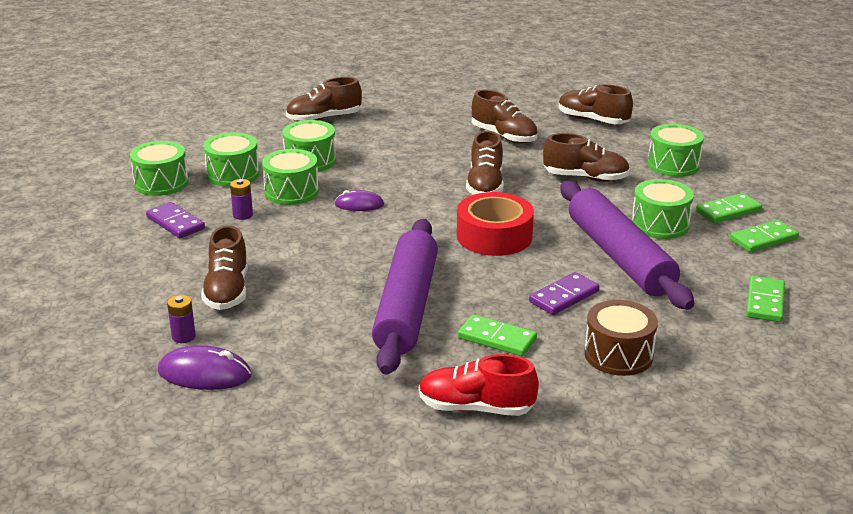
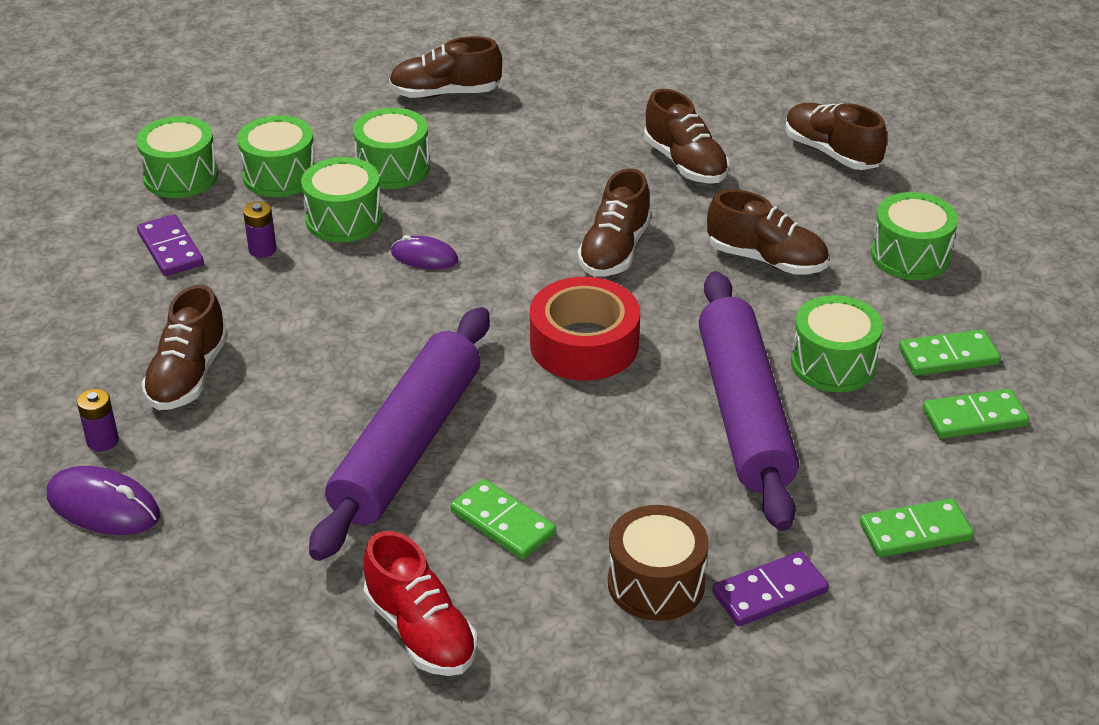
camera: 15 degrees right, 10 degrees up
red shoe [419,354,539,416] -> red shoe turned 150 degrees counterclockwise [364,531,477,676]
purple domino [529,272,599,315] -> purple domino moved to [712,551,829,626]
green domino [746,276,785,322] -> green domino turned 45 degrees clockwise [860,498,974,557]

